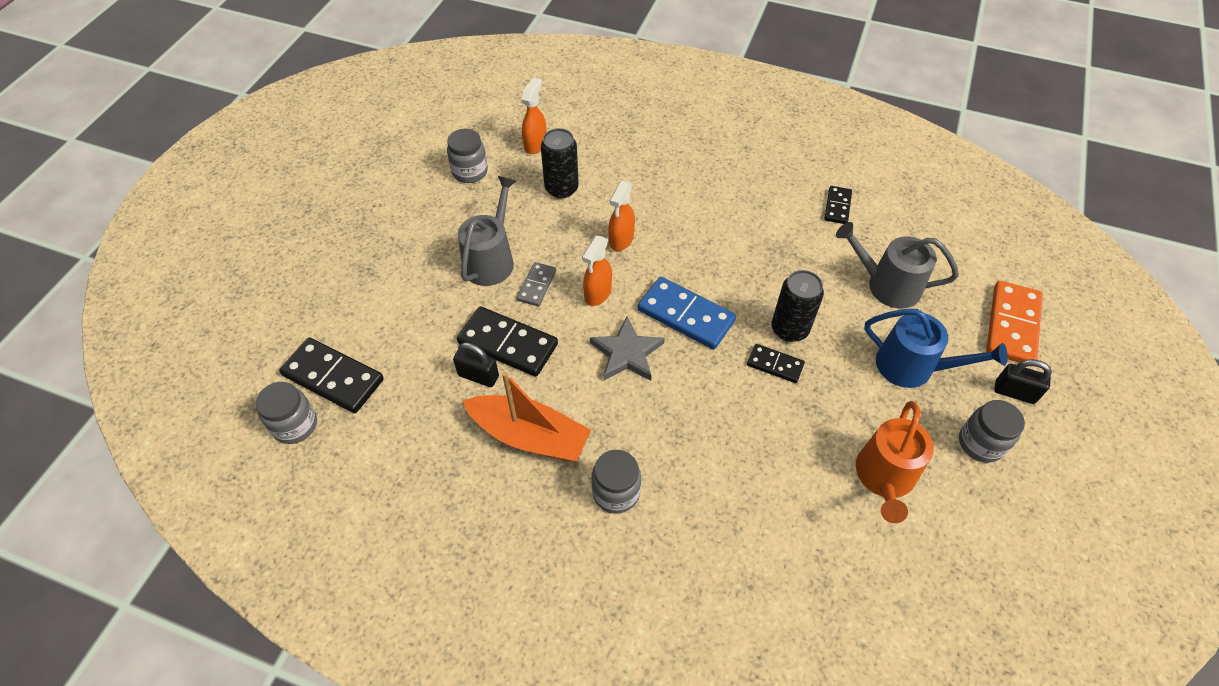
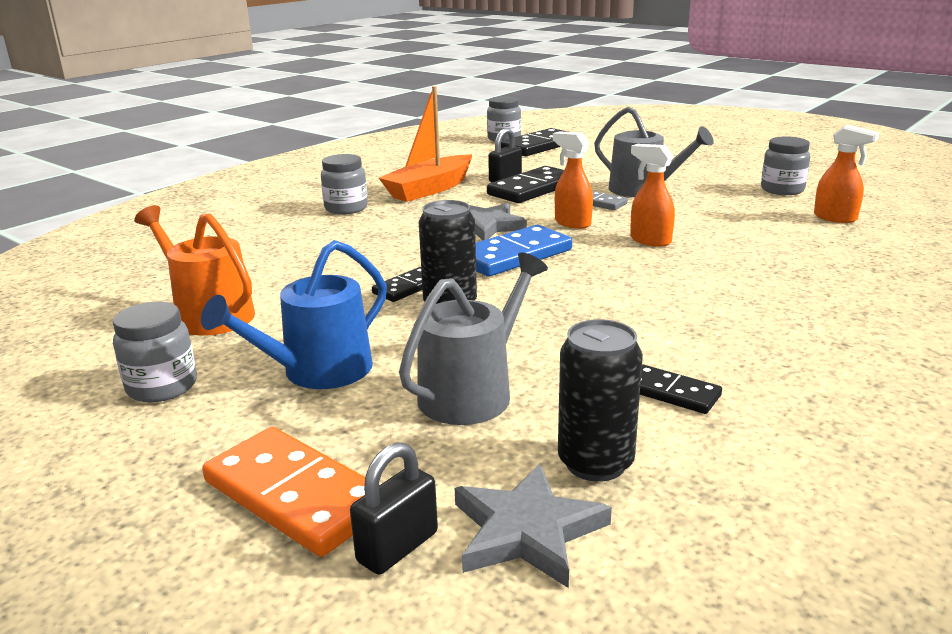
camera: 110 degrees right, 30 degrees down
black can [541,128,579,198] -> black can moved to [558,319,643,482]
black padlock [994,359,1052,404] -> black padlock moved to [350,442,438,575]
none -> grey star [455,464,612,588]

